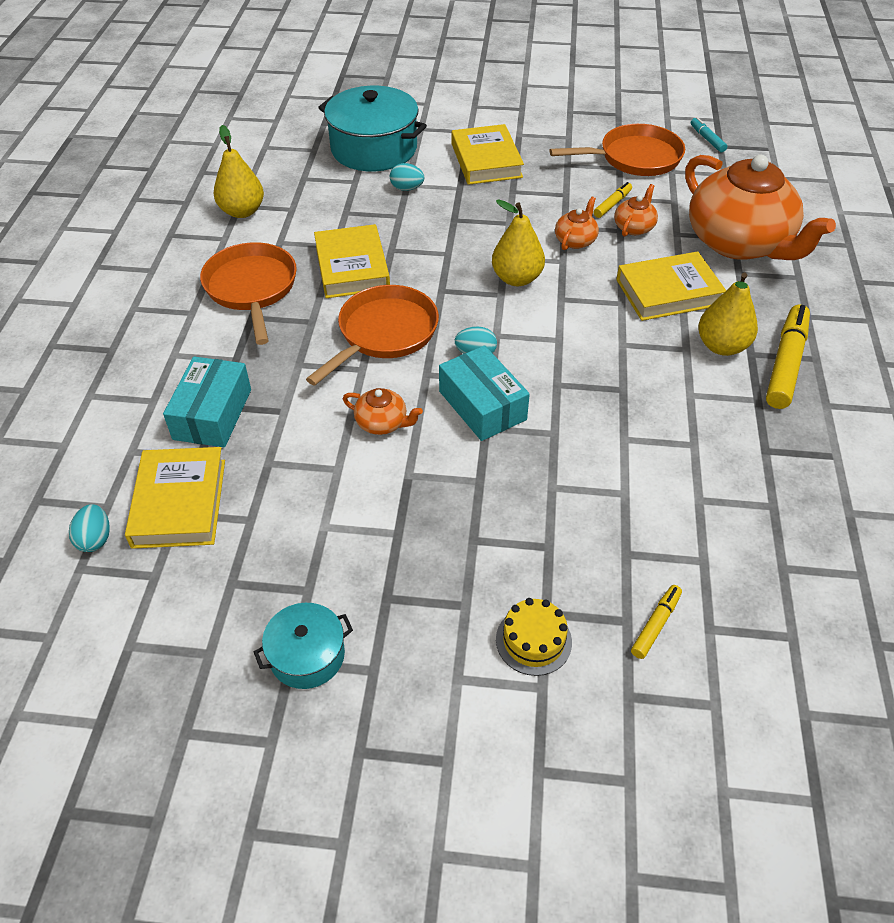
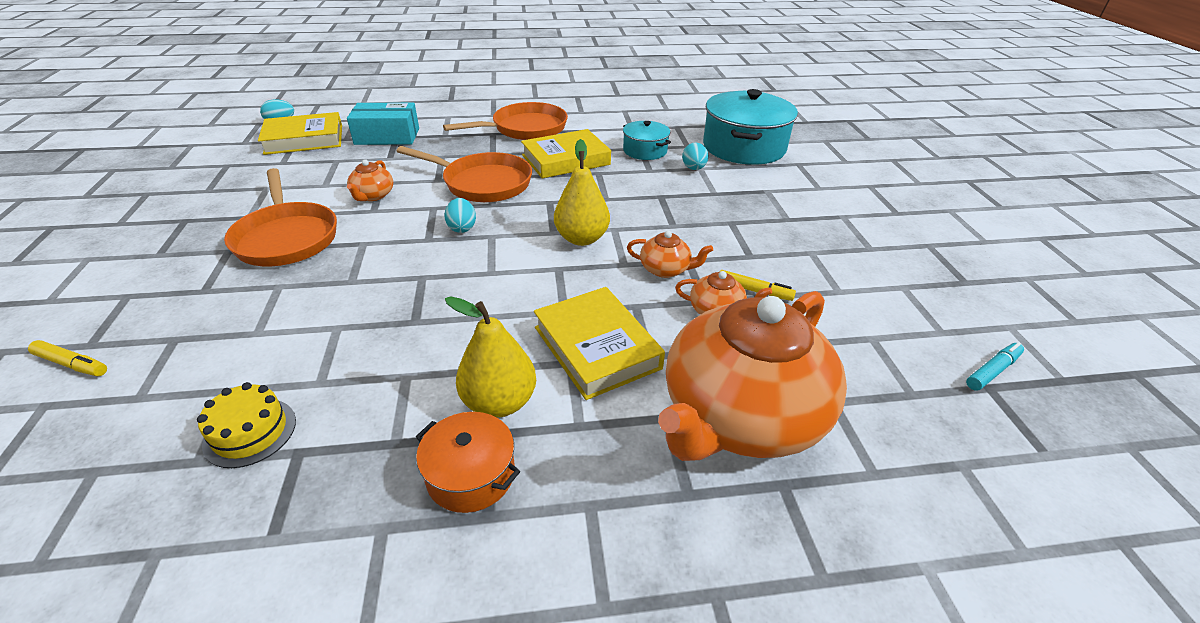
camera: 75 degrees right, 10 degrees down
yellow pear [214,125,264,218] -> none
turquoise pot [254,603,353,689] -> turquoise pot moved to [623,121,671,160]
turquoise box [439,345,530,441] -> none
yellow book [452,124,524,185] -> none
yellow cake [496,598,572,676] -> yellow cake moved to [197,382,296,468]
orange pan [550,124,685,176] -> orange pan moved to [224,168,337,266]
yellow marker [766,304,810,409] -> orange pot [416,412,520,513]

